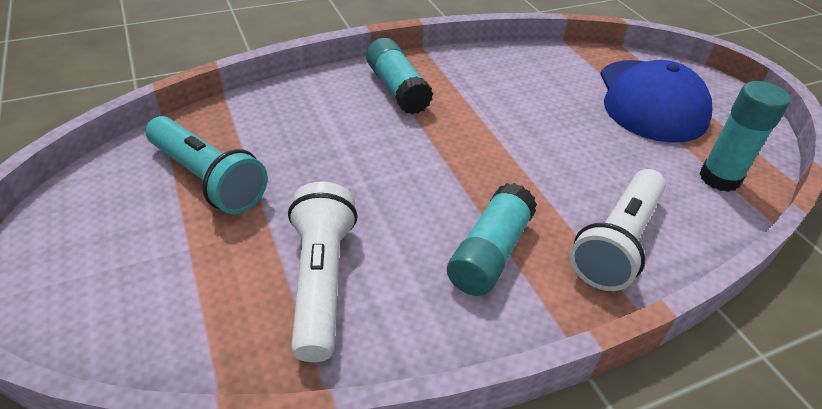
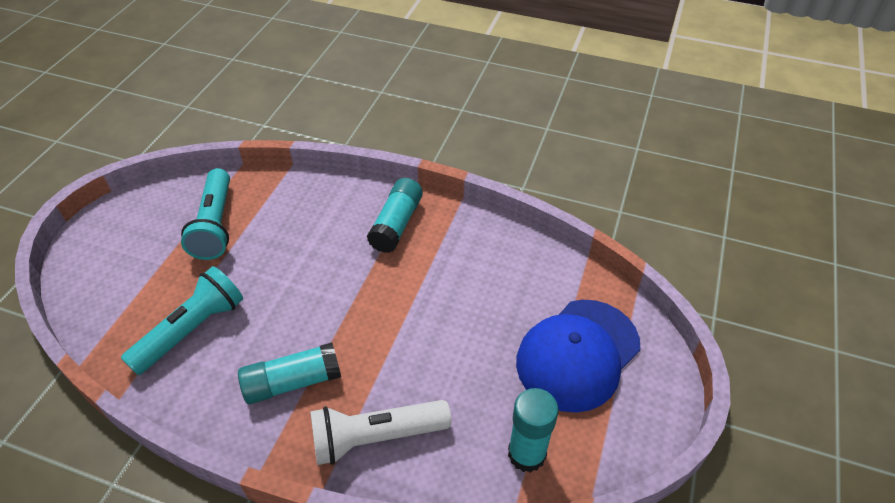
camera: 45 degrees right, 5 degrees up
white flashlight [288,182,358,362] -> turquoise flashlight [121,266,243,375]

